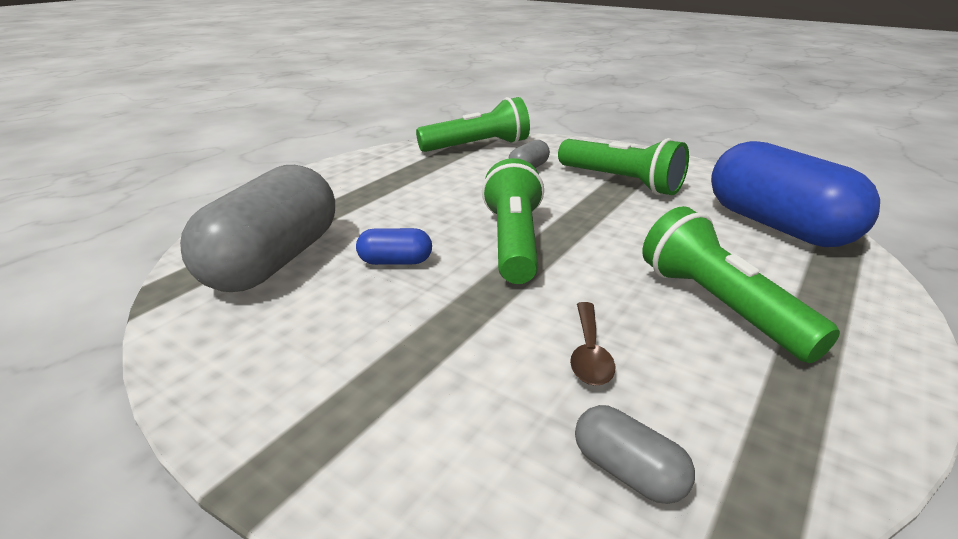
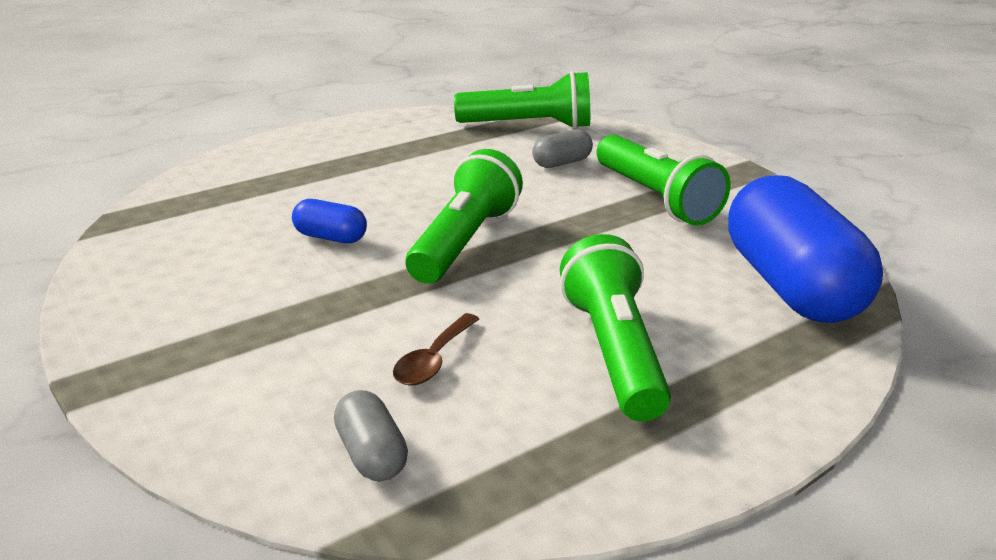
camera: 20 degrees right, 0 degrees up
grey capsule [180,165,335,292] -> none

